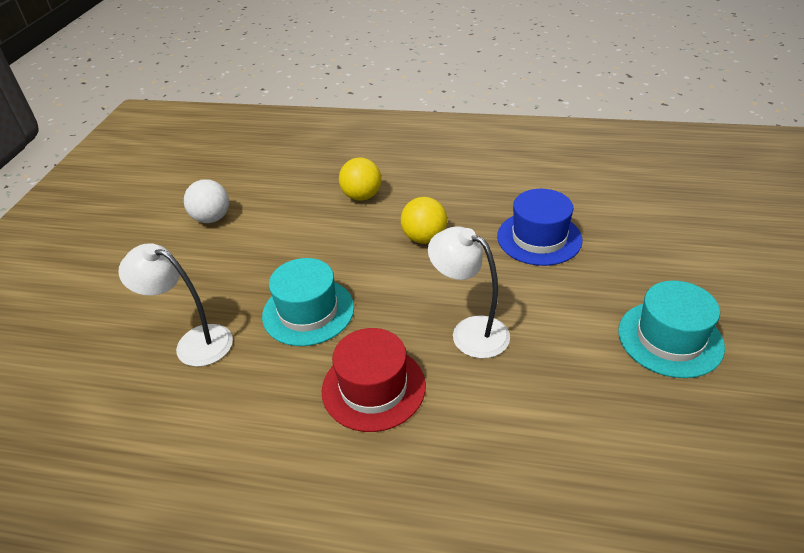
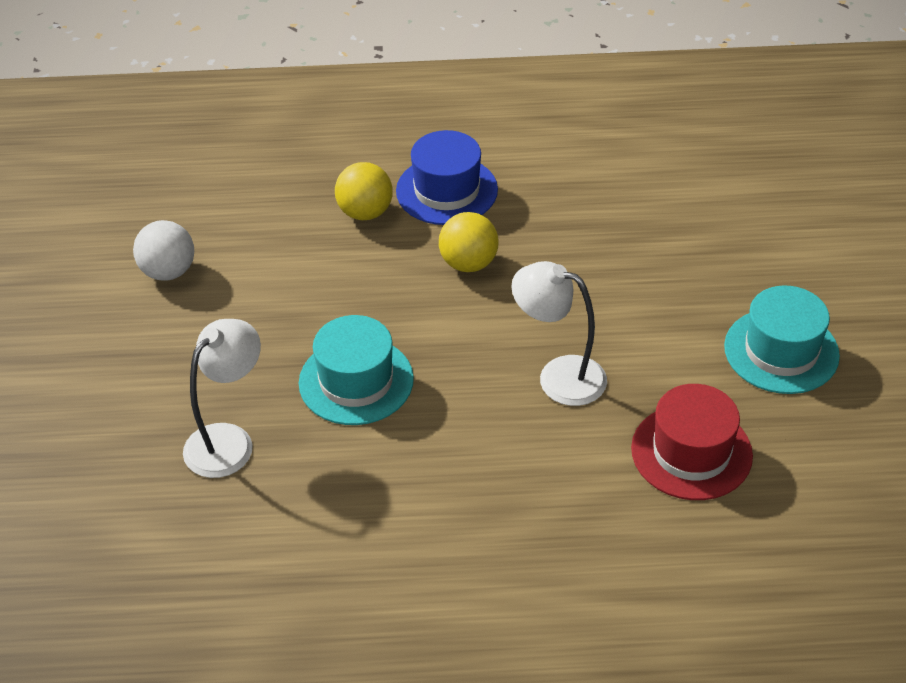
camera: 15 degrees left, 5 degrees up
white lamp [118,243,233,367] -> white lamp turned 120 degrees clockwise [183,319,261,478]
red hat [322,328,426,432] -> red hat moved to [631,384,753,500]
blue hat [497,189,583,266] -> blue hat moved to [396,130,498,225]

